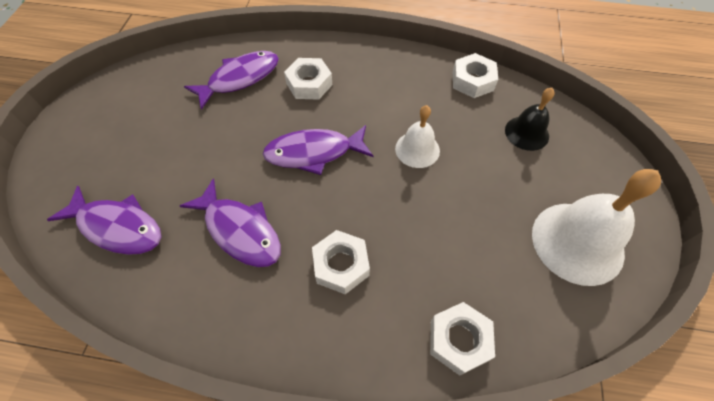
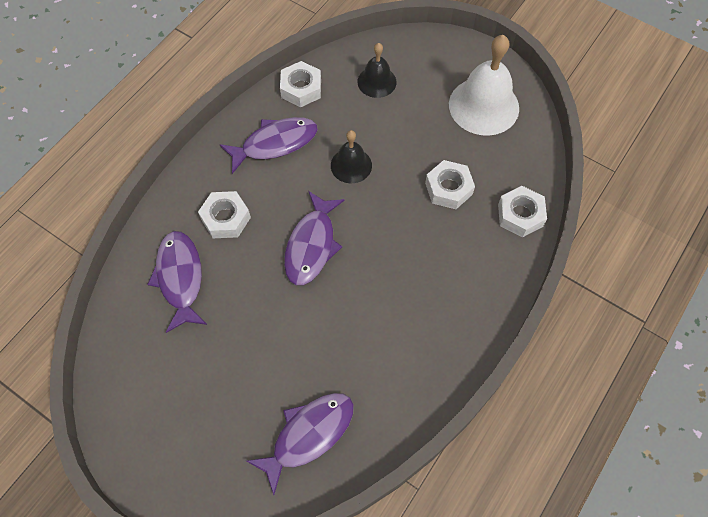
camera: 65 degrees left, 5 degrees up
purple fish [180,178,281,267] -> purple fish moved to [219,117,318,174]
white nut [312,230,370,294] -> white nut moved to [425,160,475,209]
white bell [395,105,440,168] -> black bell [331,130,372,183]

